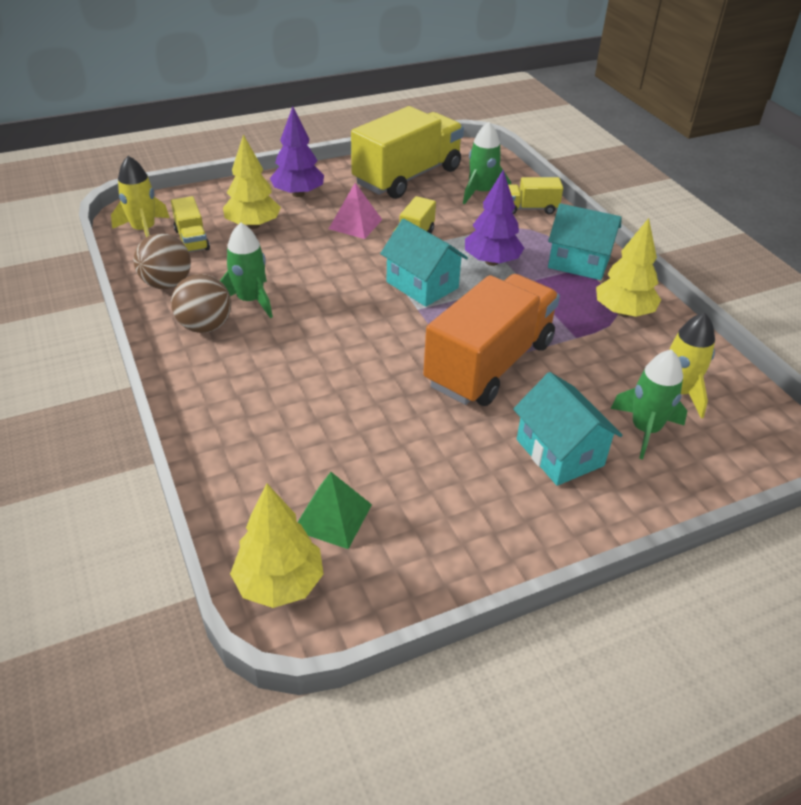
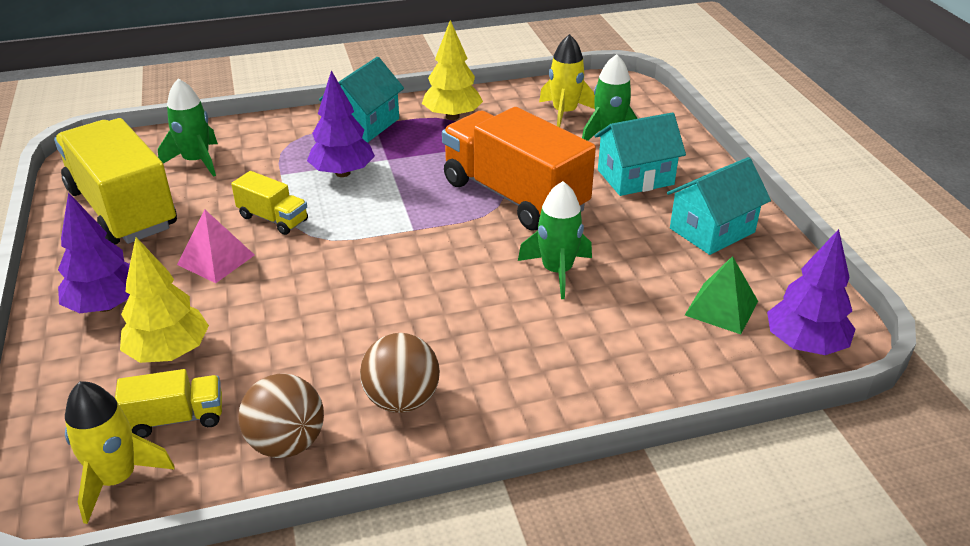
camera: 80 degrees left, 5 degrees down
green rocket [220,223,273,318] -> green rocket moved to [518,181,592,299]
yellow tree [230,484,324,608] -> purple tree [767,229,855,355]
turquoise house [380,219,468,307] -> turquoise house moved to [667,157,771,255]
yellow truck [508,177,563,215] -> none

